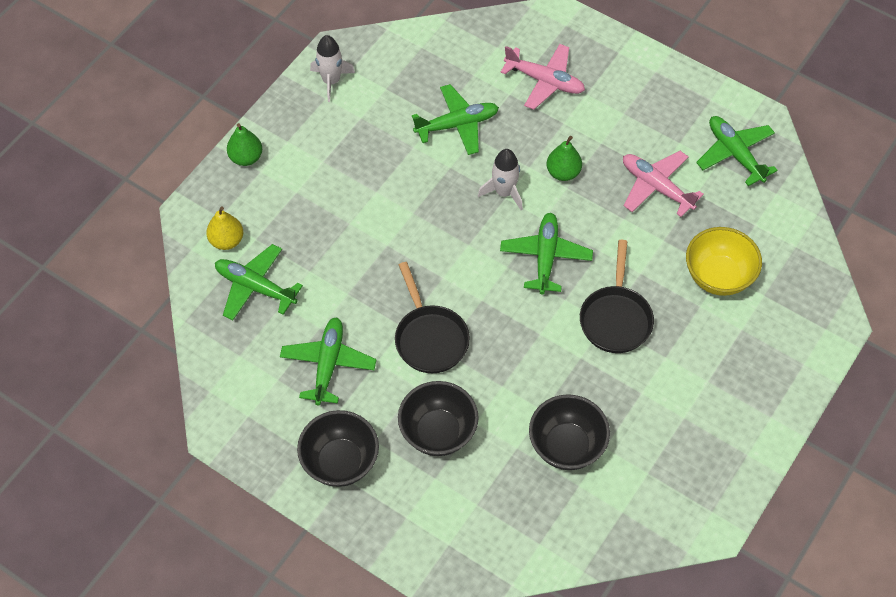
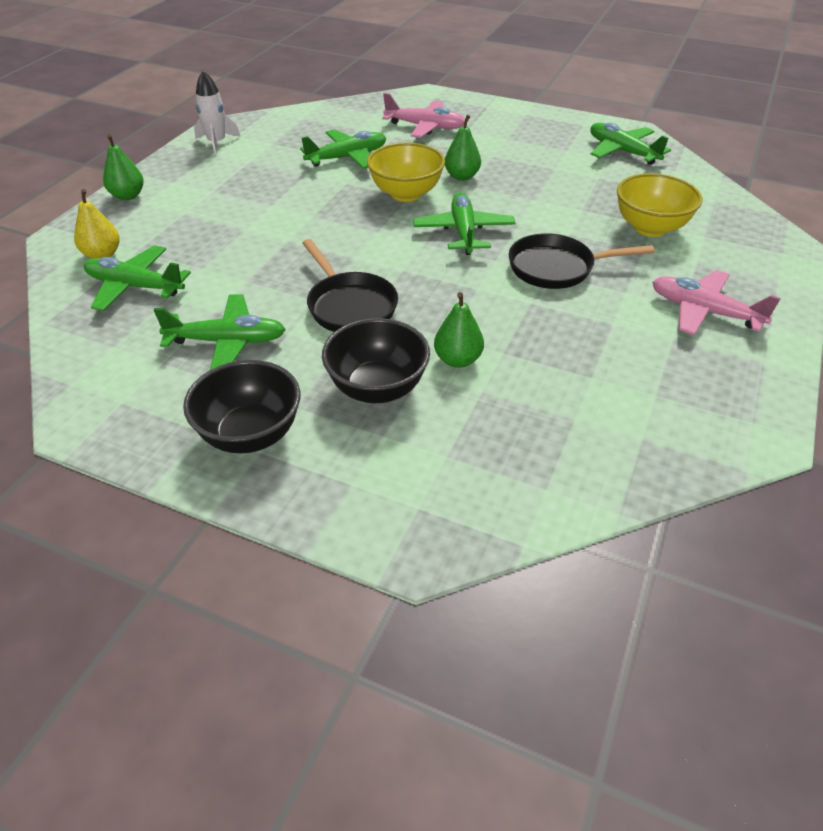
camera: 10 degrees left, 15 degrees down
green plane [280,317,377,405] -> green plane turned 90 degrees clockwise [154,294,286,370]
white rocket [478,149,523,210] -> yellow bowl [367,143,445,202]
black bowl [529,394,610,470] -> none
black pan [580,240,654,353] -> black pan turned 90 degrees clockwise [509,233,654,289]
pink plane [623,151,704,217] -> pink plane moved to [652,270,781,335]
none -> green pear [434,292,484,368]

